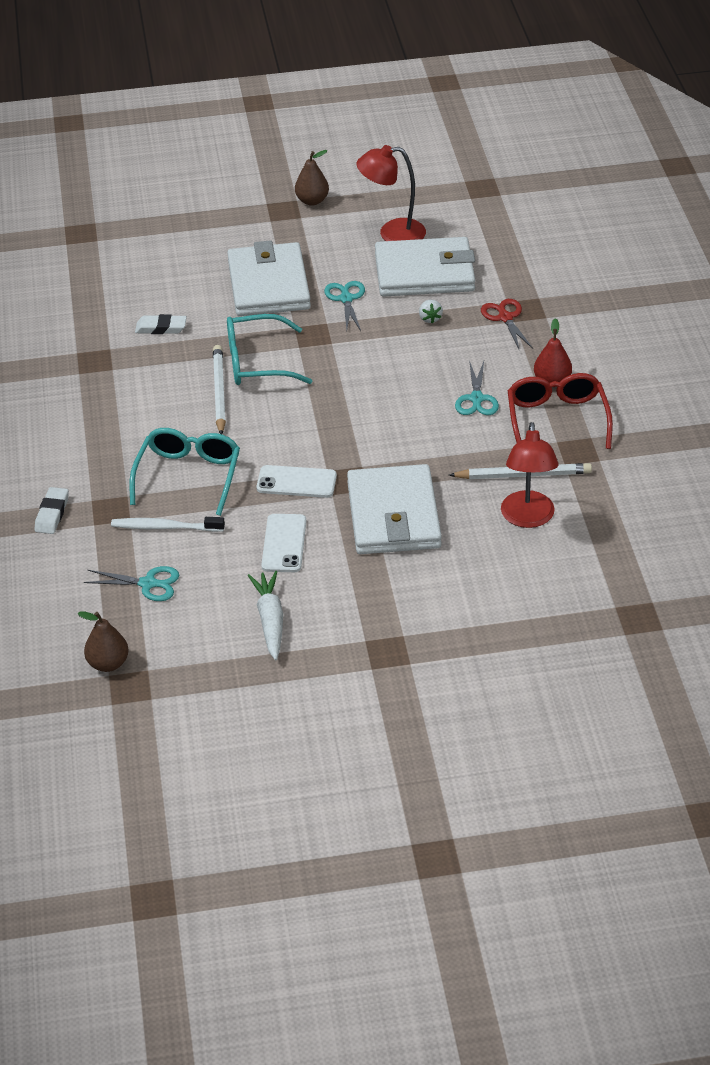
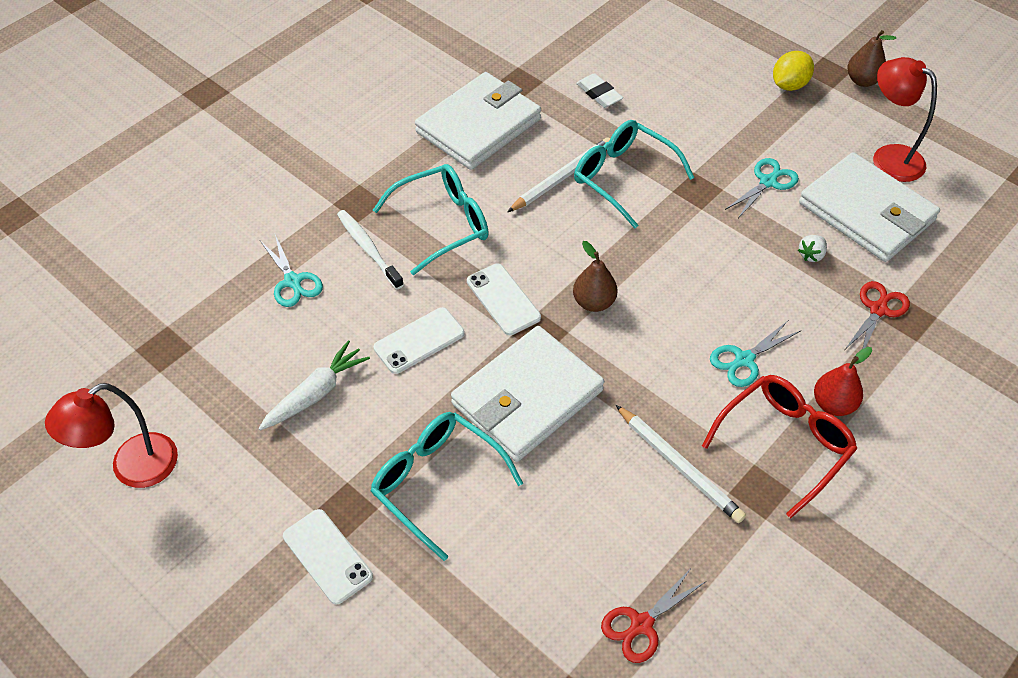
camera: 50 degrees right, 10 degrees up
white eraser [35,487,69,534] -> none
brown pear [78,612,129,672] -> brown pear moved to [573,241,618,312]
white wallet [227,240,311,316] -> white wallet moved to [415,72,541,170]
red lamp [501,422,559,528] -> red lamp moved to [45,383,178,488]
none -> white phone [283,509,373,604]
none -> turquoise glasses [371,412,523,561]
none -> red scissors [601,567,707,663]
none -> yellow lemon [773,51,814,91]

